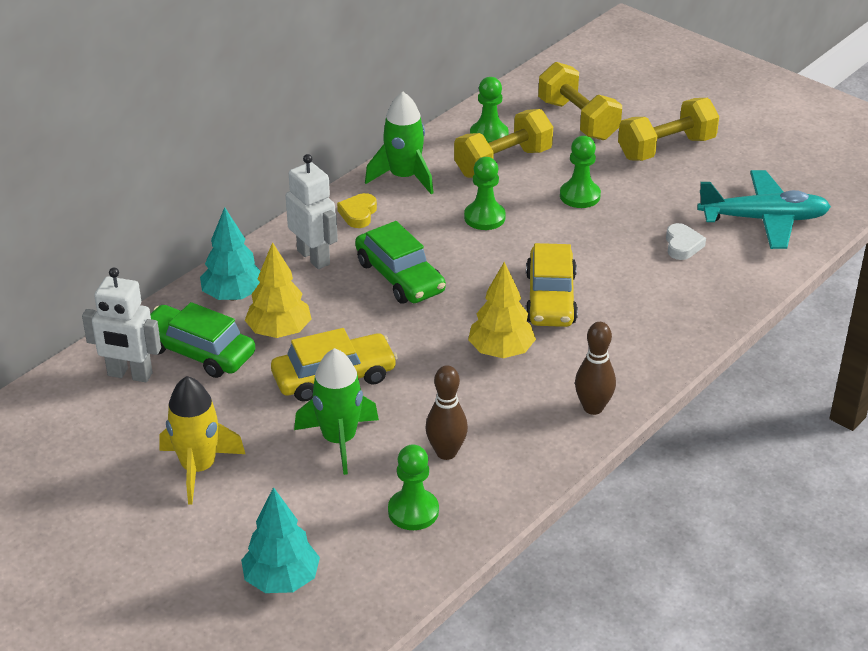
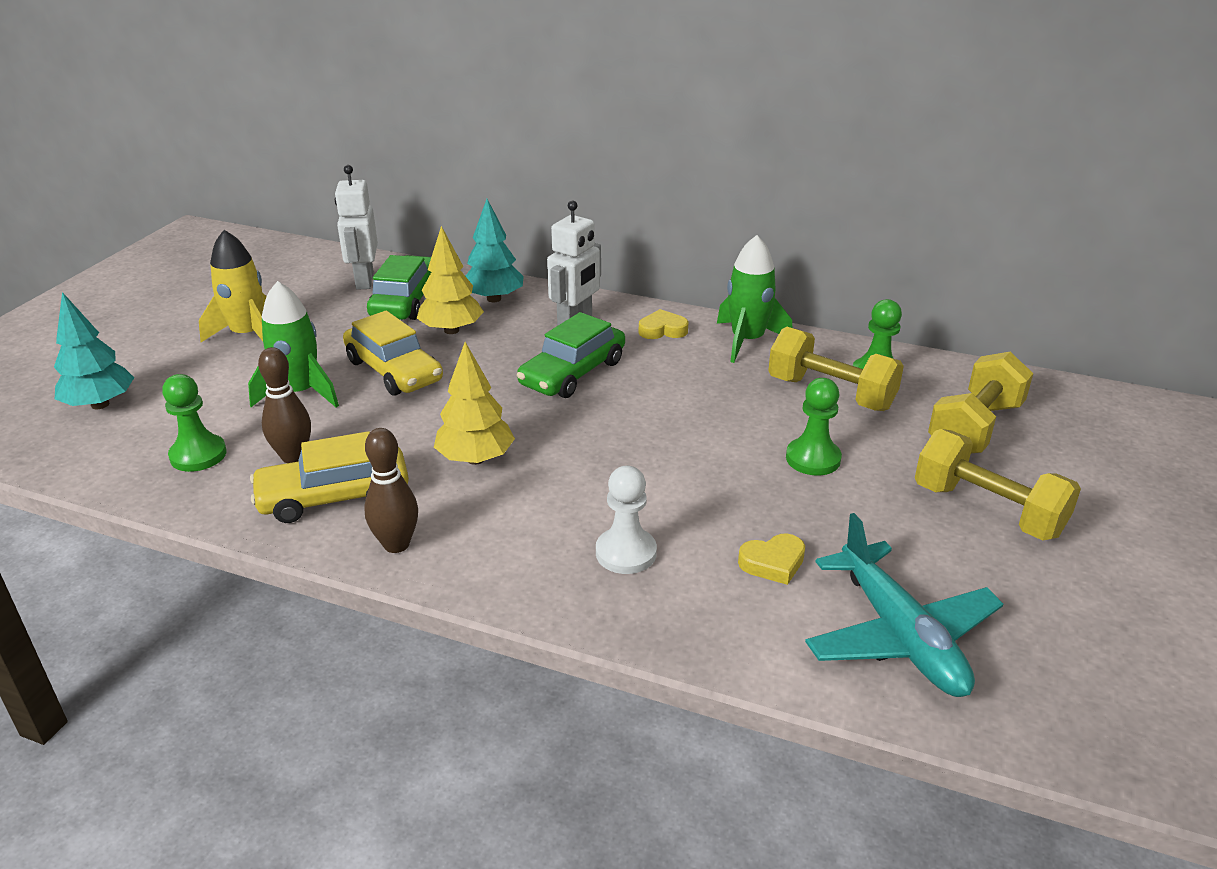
camera: 70 degrees right, 5 degrees down
green pawn [464,157,506,230] -> none
yellow car [525,243,578,327] -> yellow car moved to [250,431,409,523]
white heart [666,223,706,260] -> yellow heart [738,533,805,585]
none -> white pawn [596,466,657,574]

